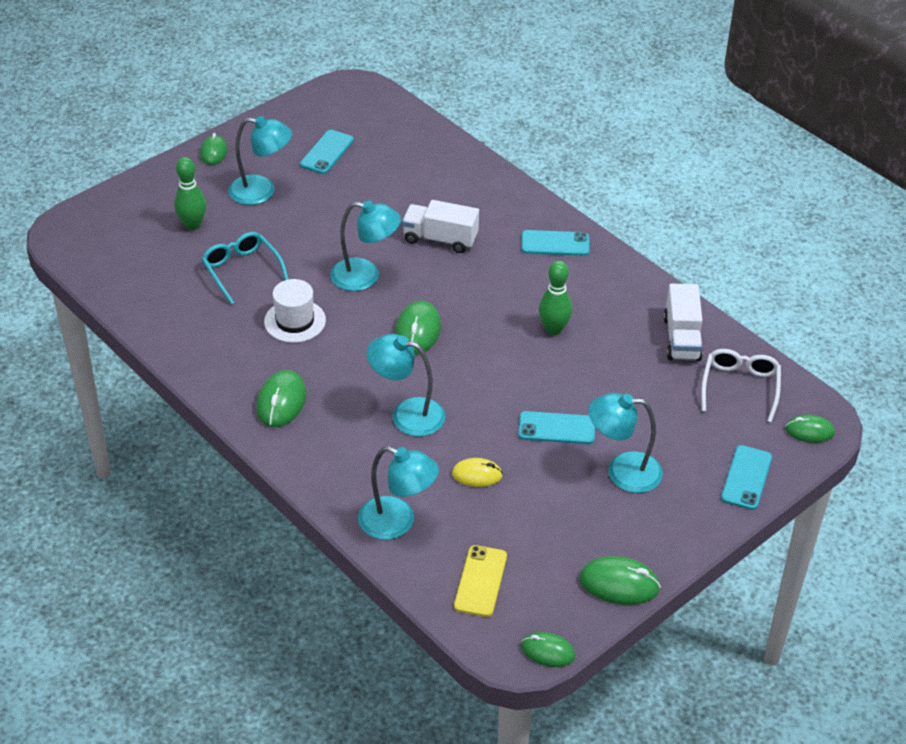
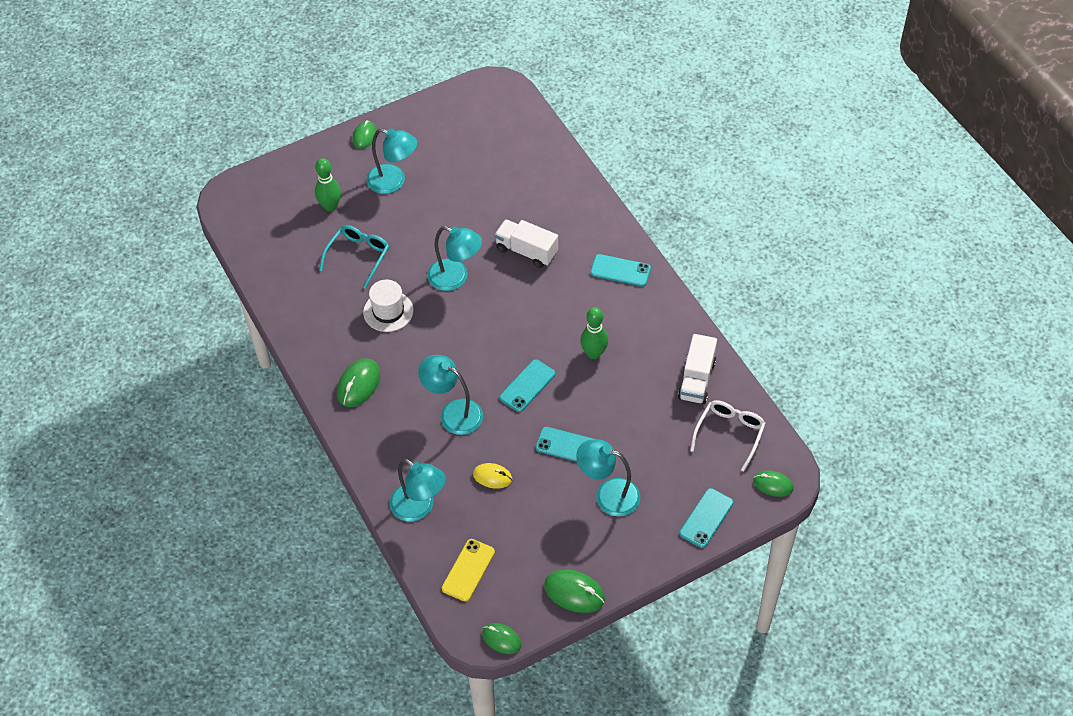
camera: 15 degrees right, 10 degrees up
turquoise glasses [201,232,289,305] -> turquoise glasses turned 45 degrees clockwise [319,225,389,289]
turquoise phone [300,130,354,174] -> turquoise phone moved to [499,359,555,412]
green mouse [395,301,441,354] -> none

